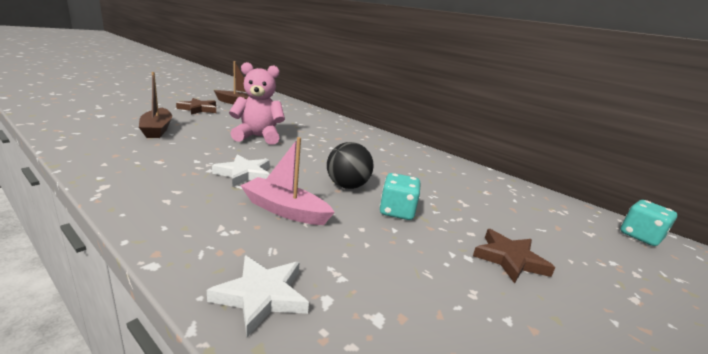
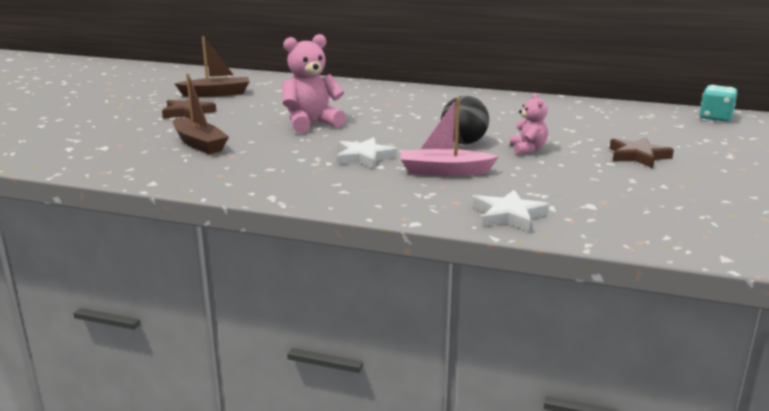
camera: 20 degrees left, 0 degrees up
turquoise dice [379,173,421,220] -> pink teddy bear [510,93,548,155]

